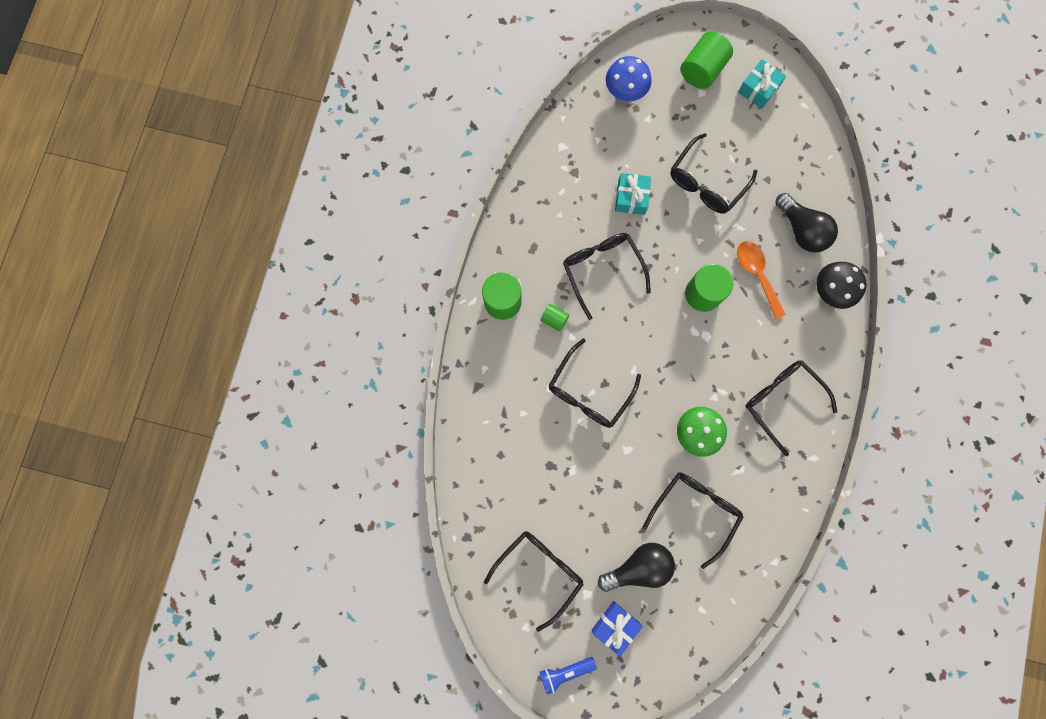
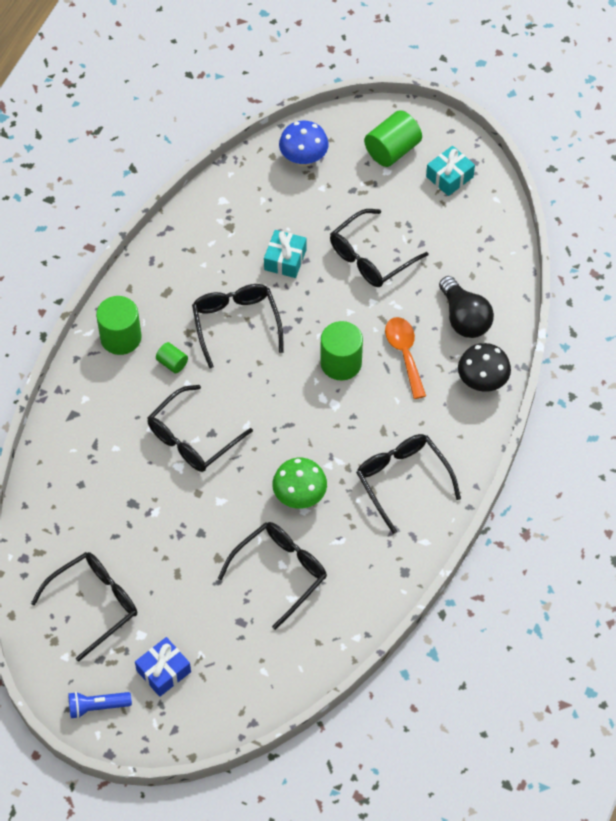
camera: 10 degrees right, 20 degrees down
black light bulb [598,543,675,592] -> none

